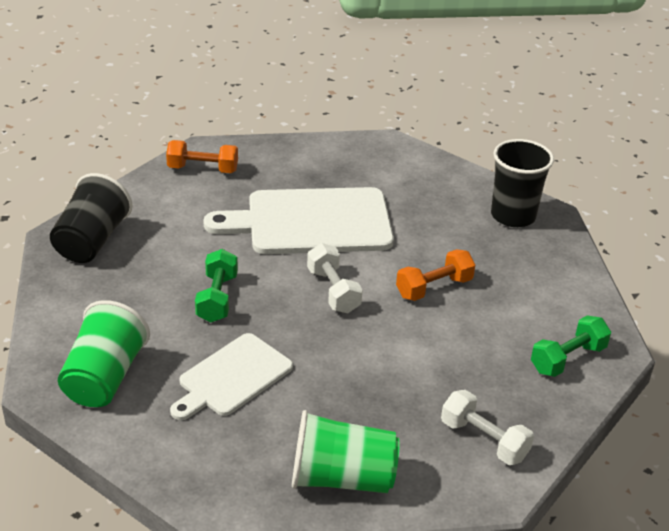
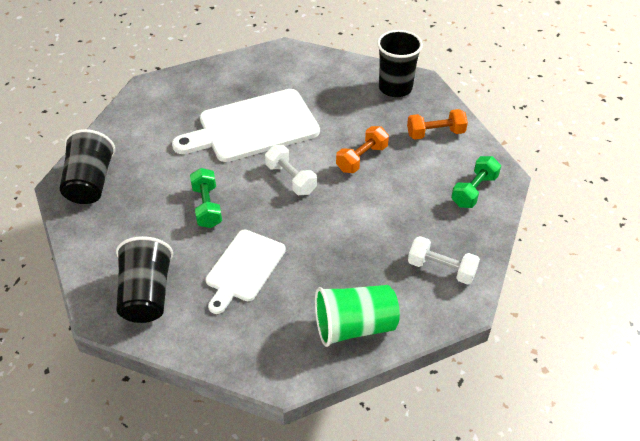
camera: 15 degrees left, 10 degrees up
green cup [58,300,150,407] -> black cup [116,236,173,323]
orange dumbbell [166,140,238,173] -> orange dumbbell moved to [407,109,468,139]

